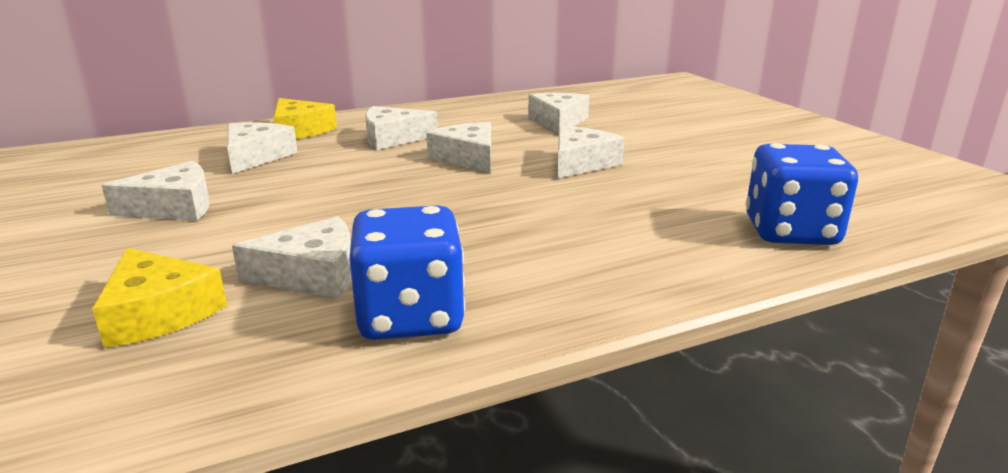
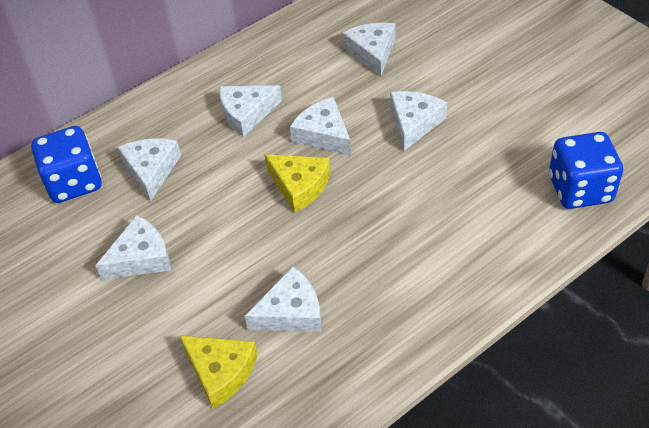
camera: 10 degrees left, 25 degrees up
yellow cheese [273,98,337,139] -> yellow cheese moved to [265,154,330,212]
blue dice [349,205,465,340] -> blue dice moved to [31,126,102,203]

